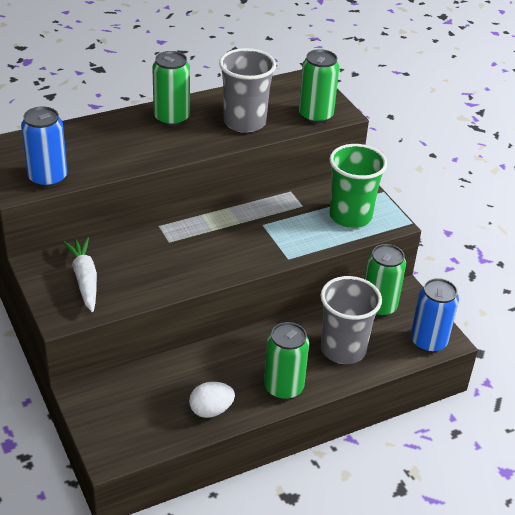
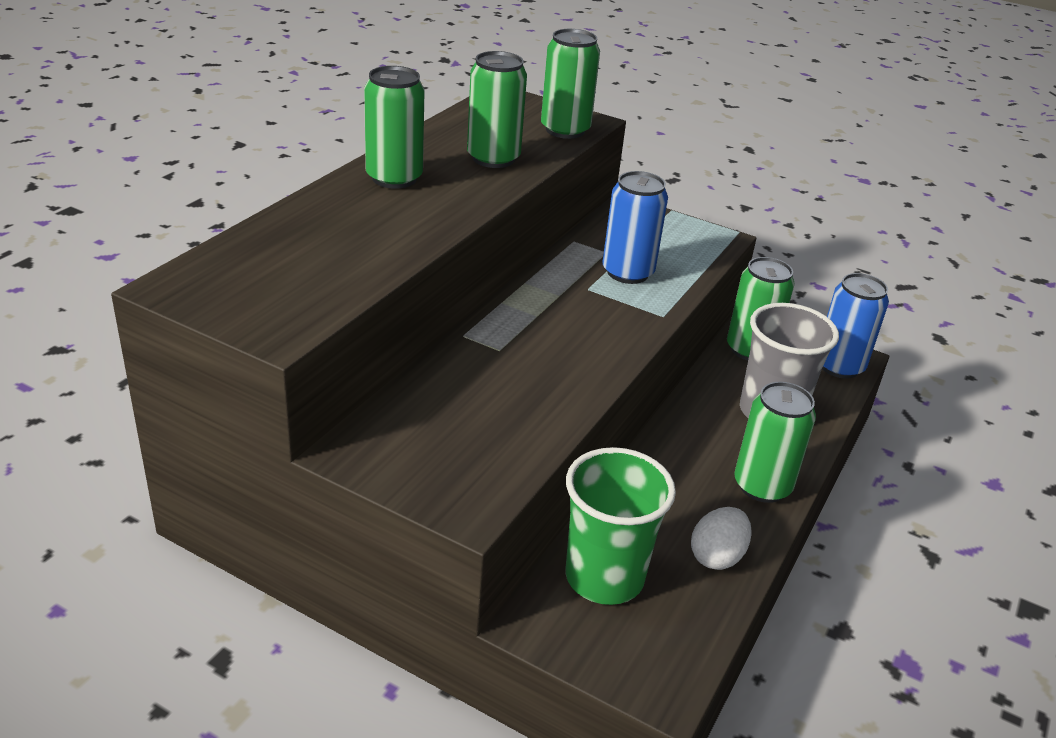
camera: 35 degrees left, 5 degrees down
blue can [21,106,67,187] -> blue can moved to [602,171,668,284]
white carrot [63,237,97,312] -> none
grey cup [219,48,276,133] -> green can [467,51,527,168]
green cup [329,144,387,228] -> green cup moved to [566,447,676,605]

